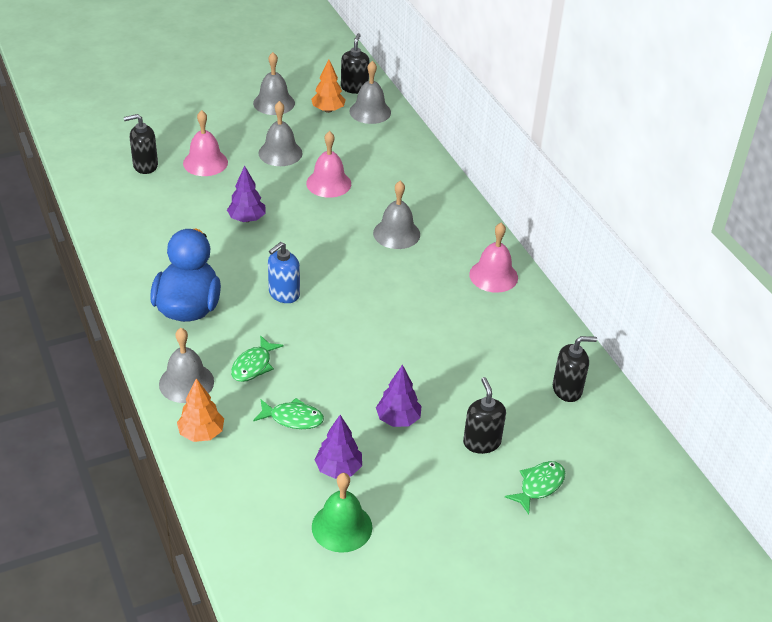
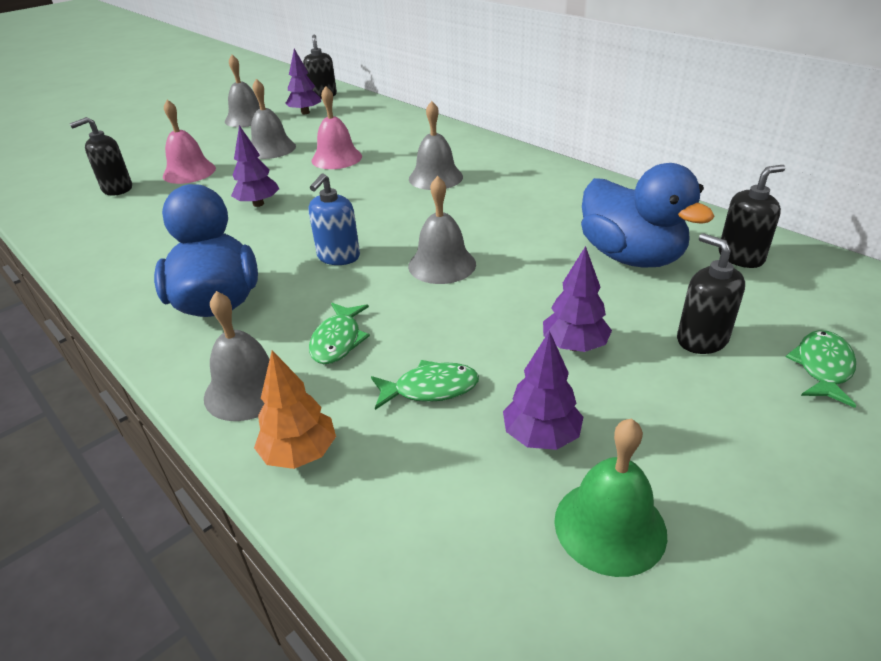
camera: 15 degrees left, 5 degrees down
orange tree [311,60,346,113] -> purple tree [285,49,321,114]
grey bell [349,61,391,124] -> grey bell moved to [408,176,476,284]
pink bell [469,223,518,293] -> none
none -> blue duck [581,163,715,267]

